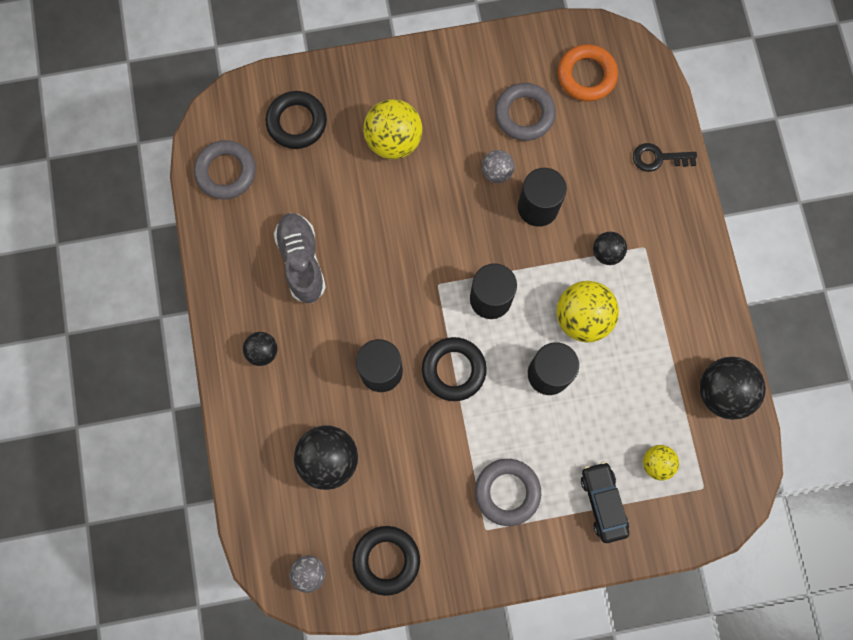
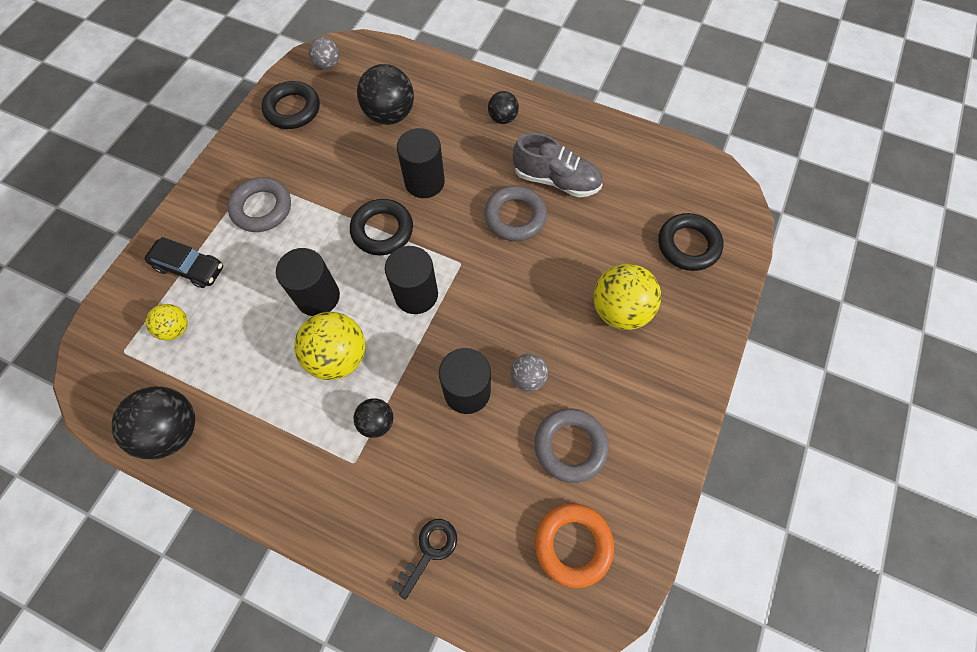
camera: 125 degrees right, 10 degrees down
grey ring [194,140,256,199] -> grey ring moved to [484,186,547,241]

